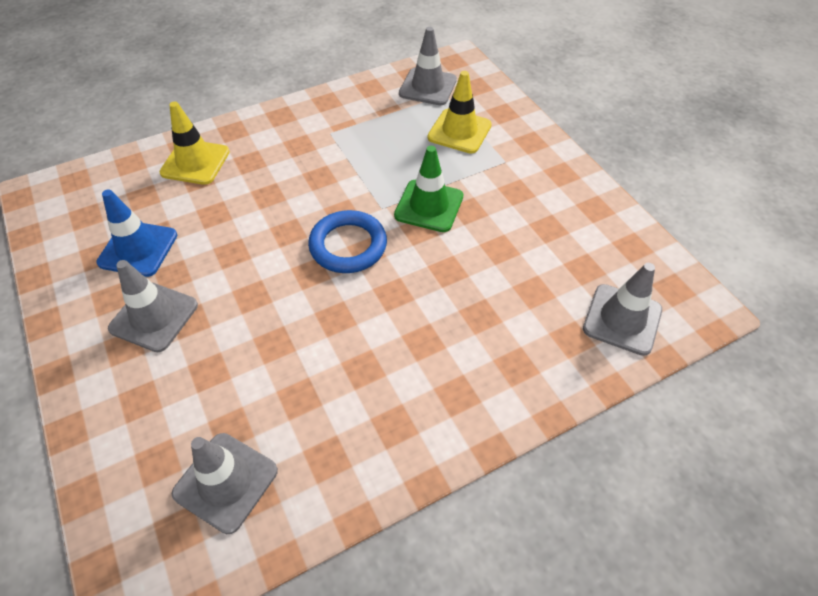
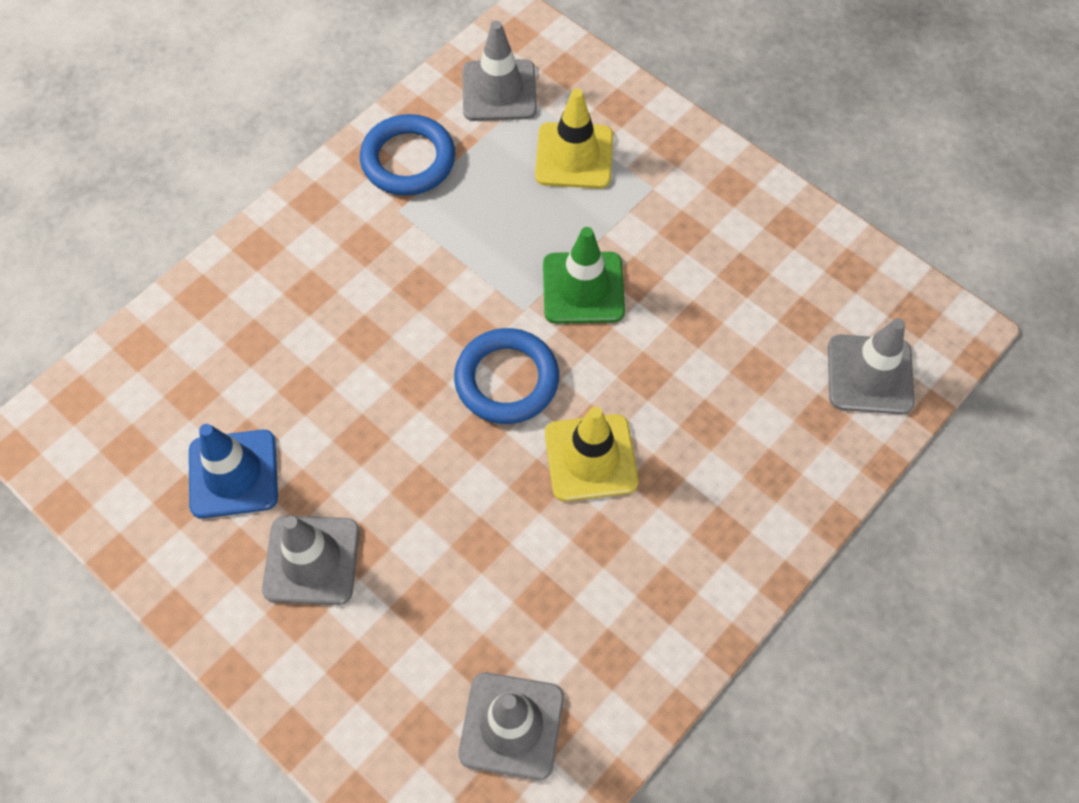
camera: 20 degrees left, 10 degrees up
yellow traffic cone [159,102,230,185] -> yellow traffic cone moved to [545,407,639,502]
none -> blue ring [360,114,455,196]

